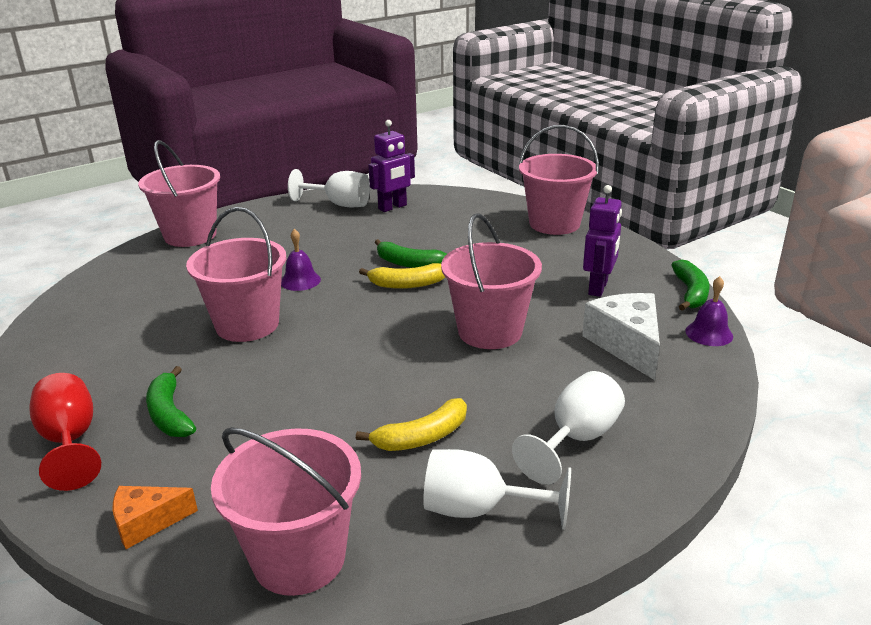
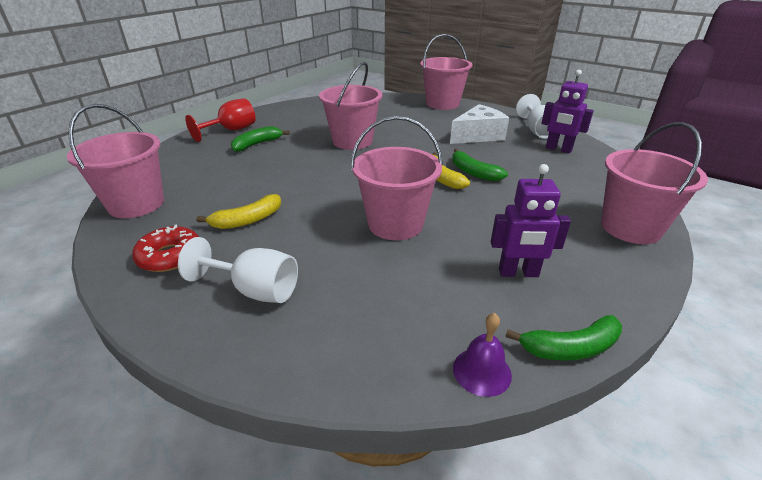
camera: 70 degrees right, 5 degrees up
orange cheese [113,486,198,549] -> none
purple bell [281,229,321,291] -> none
yellow banana [356,398,467,451] -> yellow banana turned 75 degrees counterclockwise [196,194,281,229]
green banana [374,239,447,268] -> green banana turned 45 degrees counterclockwise [452,149,508,181]
white goblet [423,449,571,530] -> red donut [132,224,199,272]
white cheese [582,293,660,380] -> white cheese moved to [450,104,509,144]

